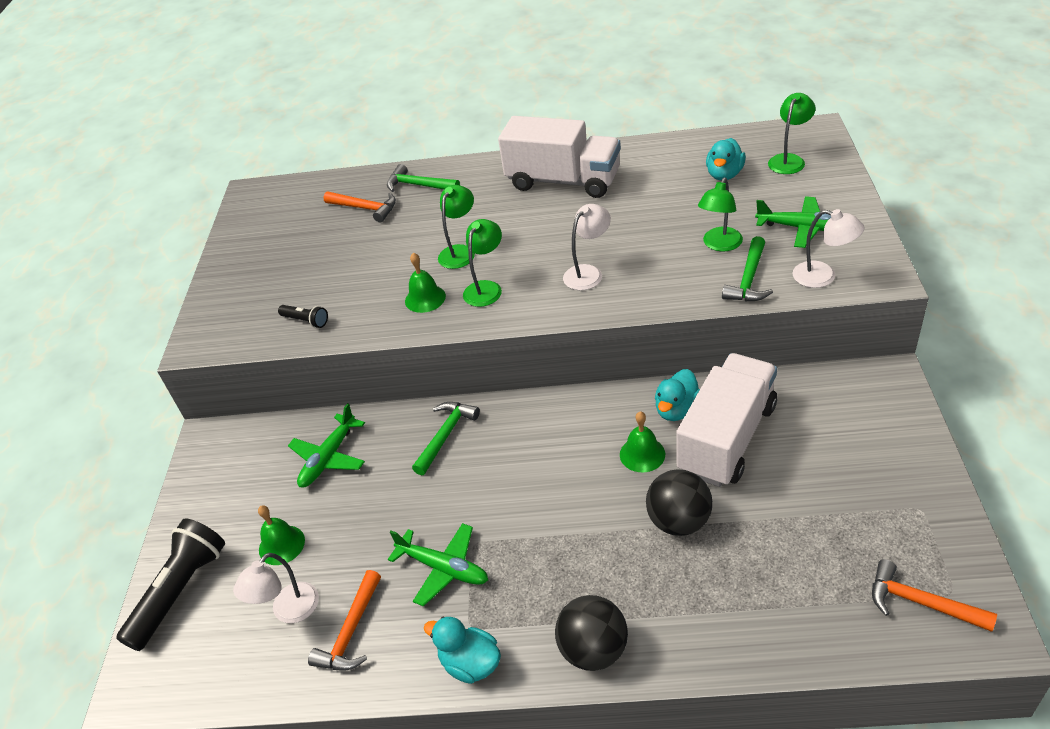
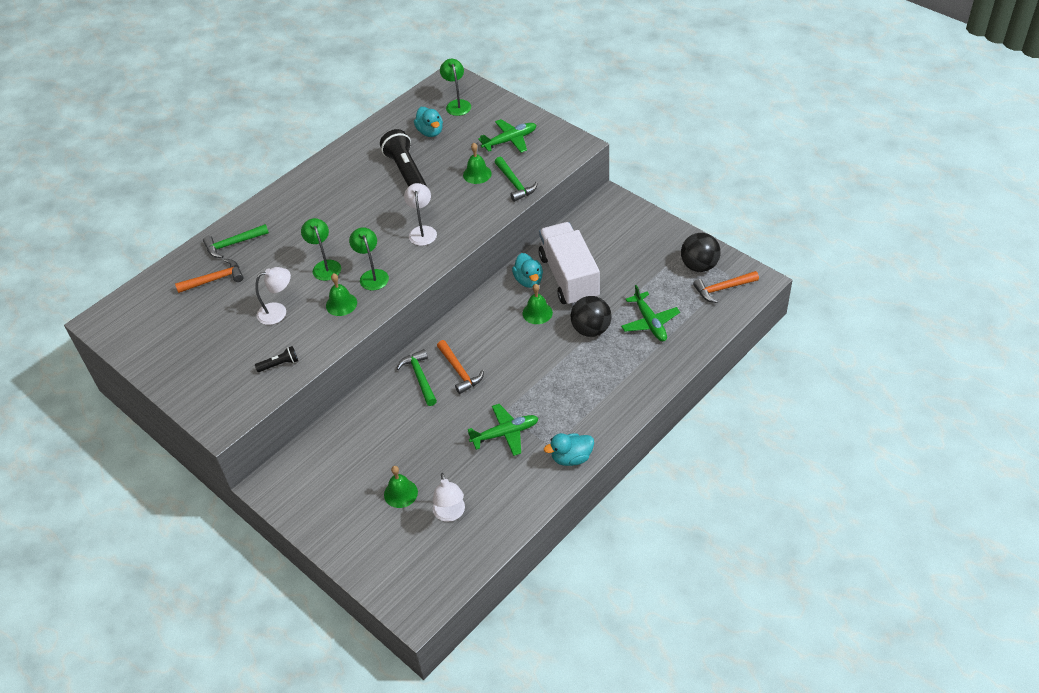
camera: 50 degrees left, 5 degrees up
black flashlight [116,519,225,651] -> black flashlight moved to [380,129,427,187]
green plane [288,403,365,488] -> green plane moved to [621,285,680,341]
orange hammer [308,570,381,671] -> orange hammer moved to [437,340,484,394]
white truck [498,116,621,198] -> none
black ball [555,595,628,671] -> black ball moved to [681,233,721,272]
green lamp [698,178,743,252] -> green bell [463,143,492,184]
white lamp [793,209,864,288] -> white lamp moved to [255,267,291,325]

